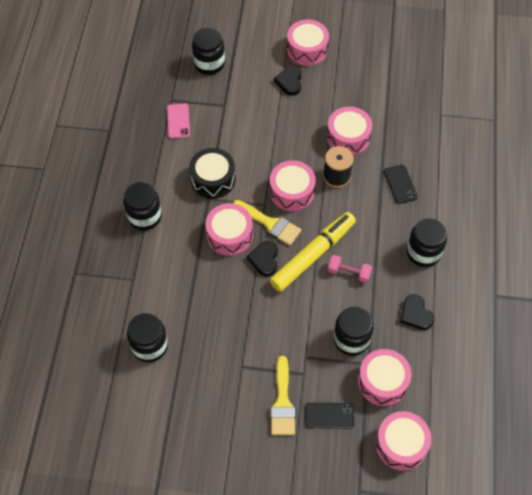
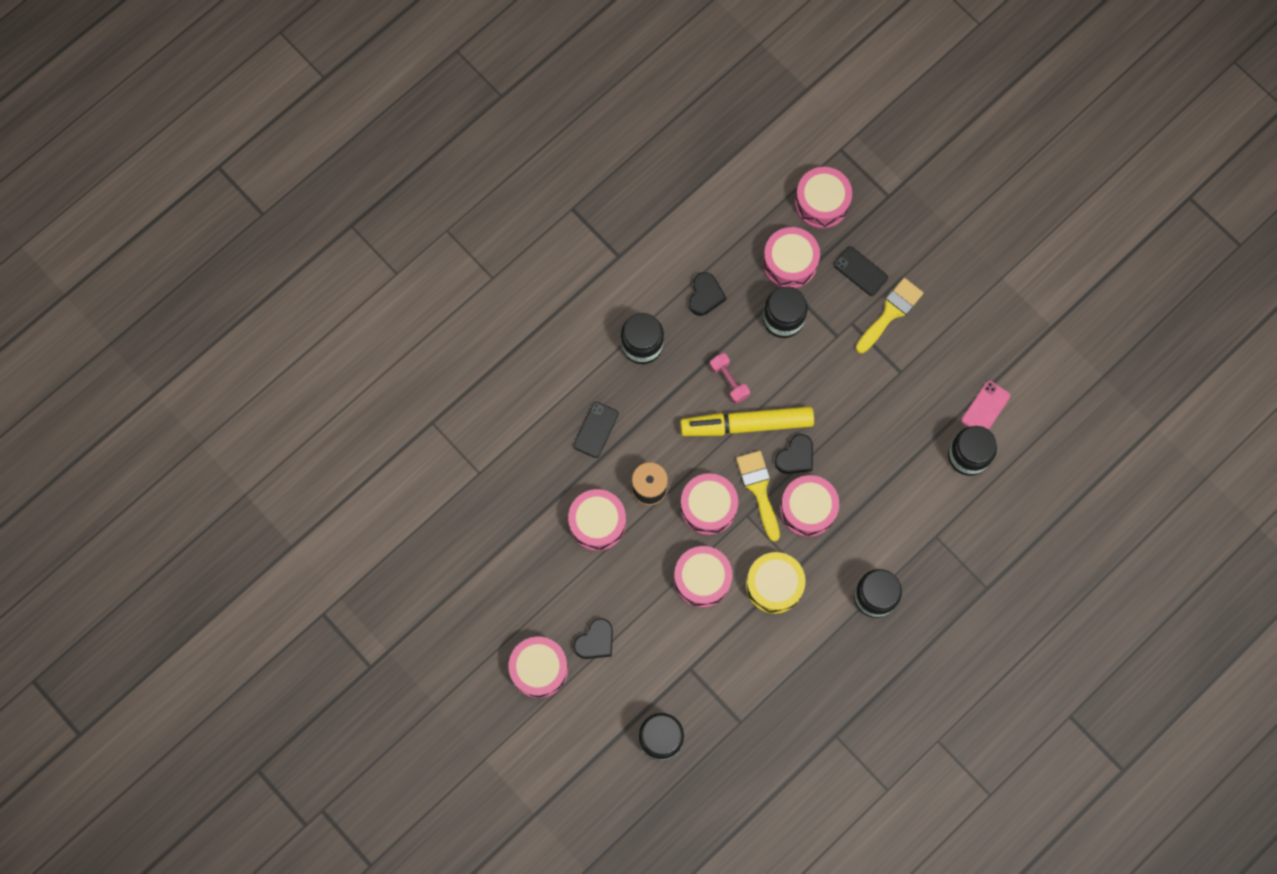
camera: 140 degrees left, 15 degrees up
pink phone [167,104,190,139] -> pink phone moved to [961,381,1011,430]
black drum [189,148,235,199] -> yellow drum [746,552,806,614]
none -> pink drum [674,546,732,608]

